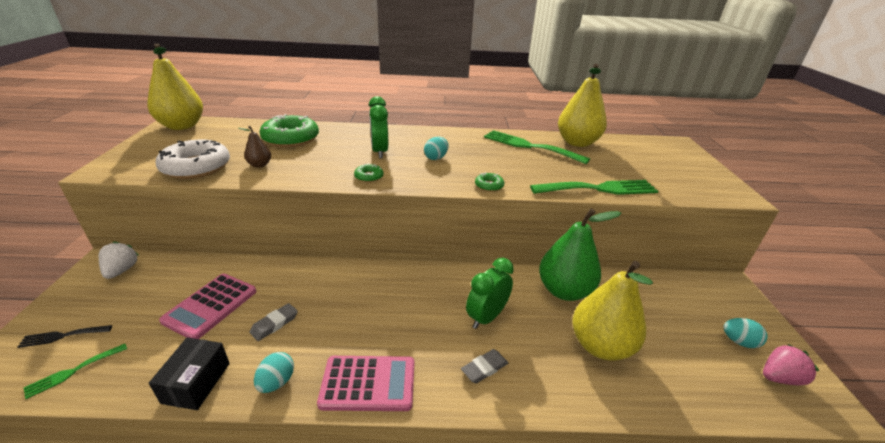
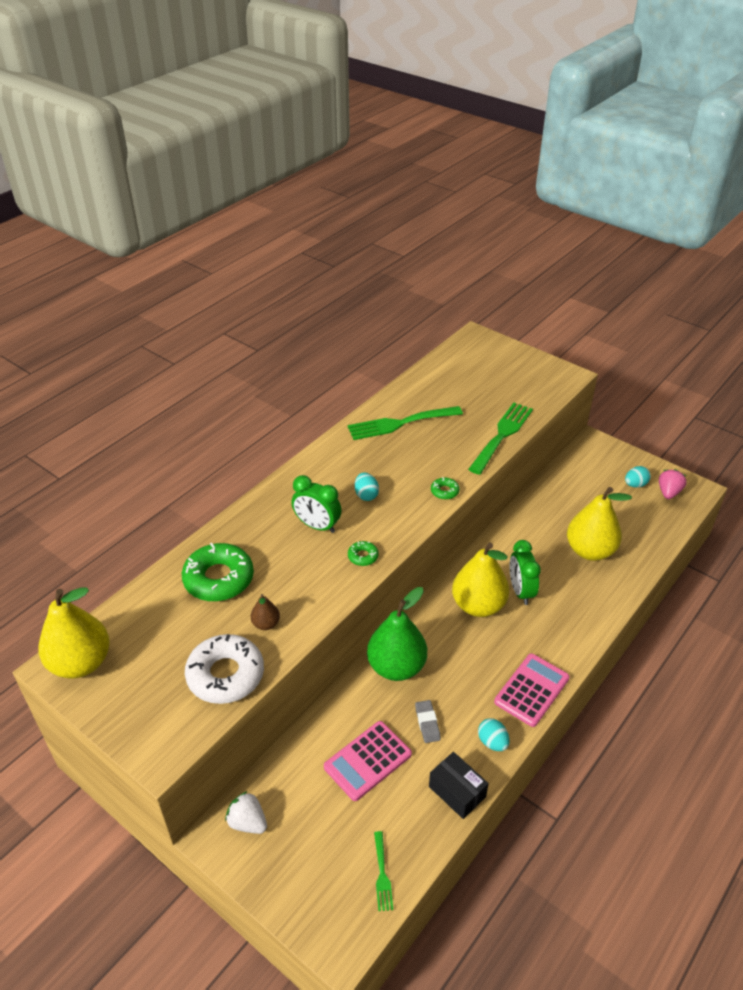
camera: 50 degrees left, 10 degrees up
black fork [18,325,112,348] -> none
pink calculator [159,274,256,339] -> pink calculator turned 75 degrees clockwise [324,721,412,801]
grey eraser [461,349,508,383] -> none
green pear [539,208,622,301] -> green pear moved to [367,587,427,681]
yellow pear [558,64,607,147] -> yellow pear moved to [452,542,509,617]

